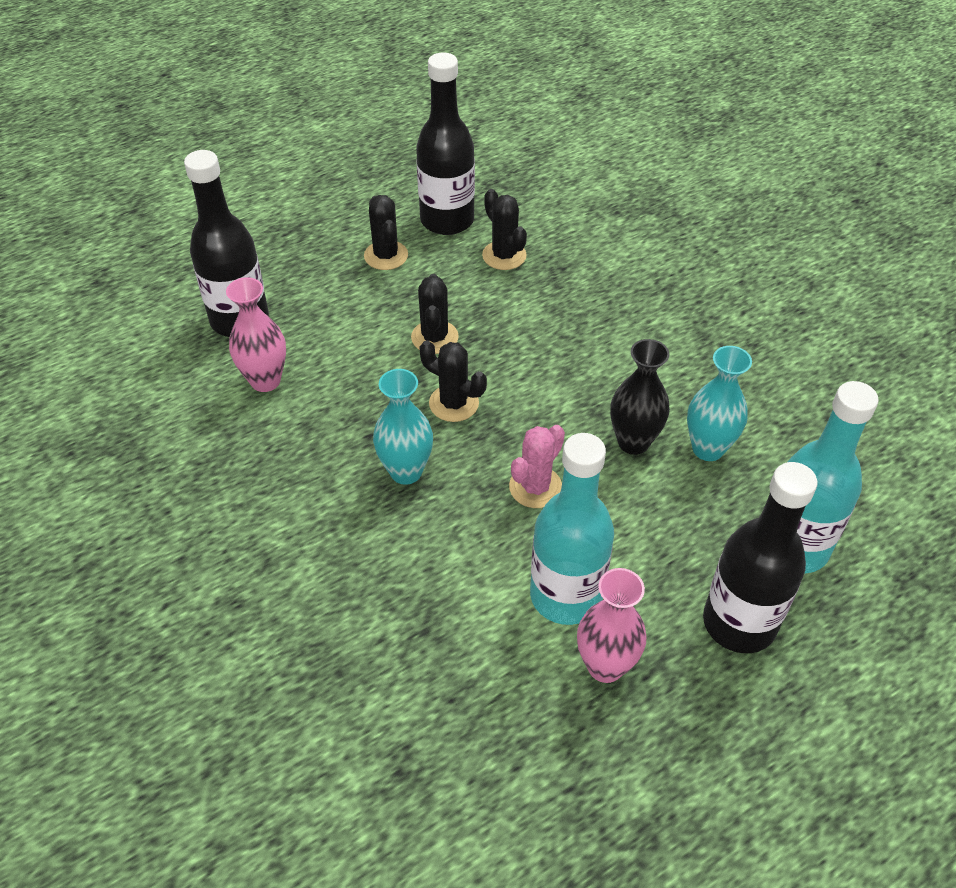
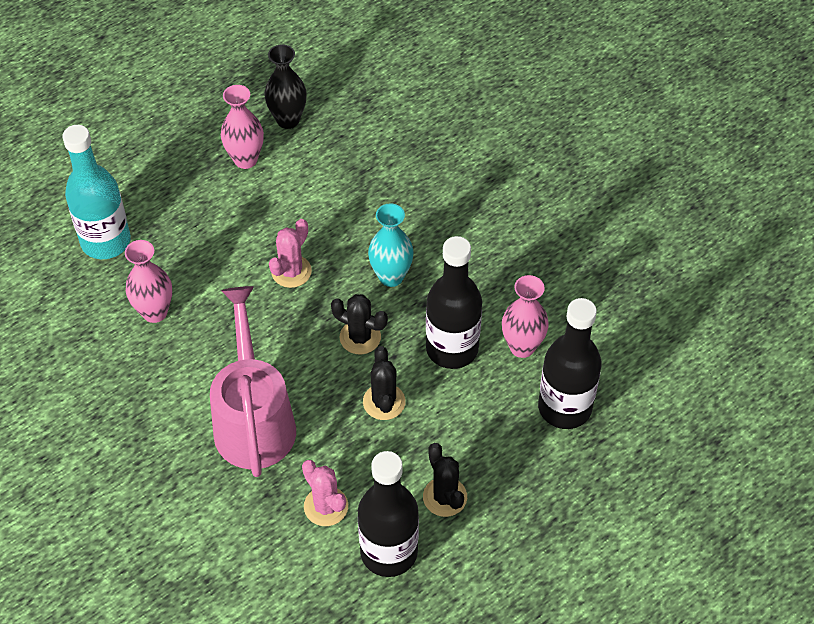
camera: 175 degrees right, 5 degrees up
black cactus [482,189,527,270] -> pink cactus [302,460,348,526]
turquoise bottle [530,433,614,625] -> none
black vase [610,339,670,455] -> black vase moved to [264,44,307,129]
turquoise vase [687,346,752,461] -> pink vase [125,240,172,323]
black bottle [703,462,818,653] -> black bottle moved to [426,236,482,369]
none -> pink watering can [210,286,296,477]

